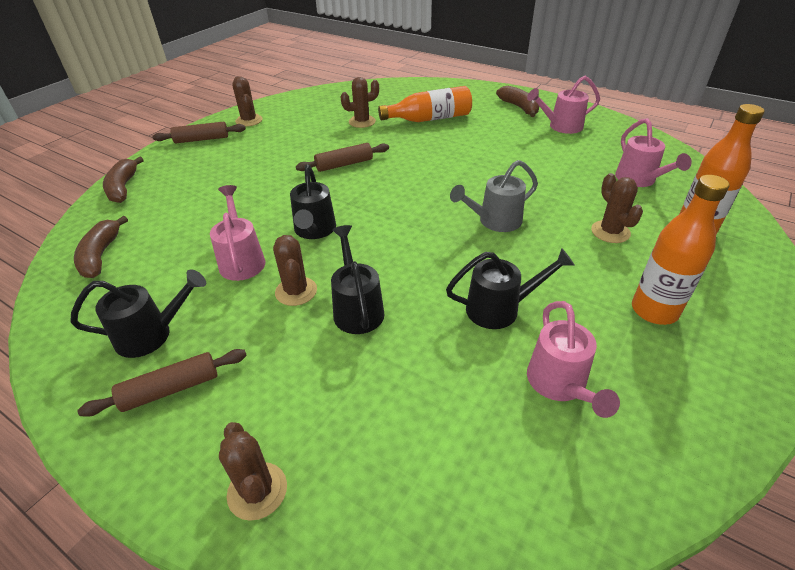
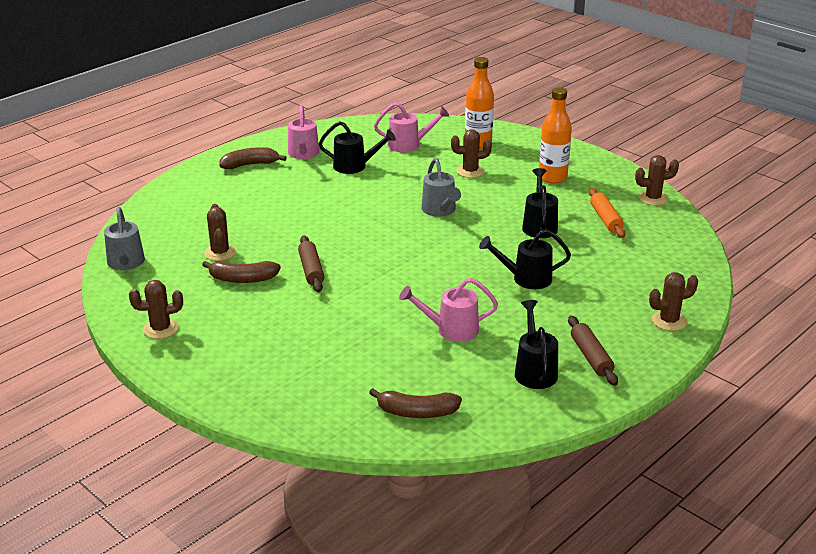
camera: 80 degrees left, 10 degrees down
brown banana [103,157,144,203] -> brown banana moved to [202,261,281,283]
brown rolling pin [152,122,246,143] -> none
brown cactus [273,235,317,306] -> brown cactus moved to [635,155,679,205]
black watering can [290,164,336,239] -> black watering can moved to [319,121,396,174]
orange bottle [378,86,472,122] -> none
pink watering can [527,301,620,418] -> orange rolling pin [589,188,625,238]
none -> grey watering can [104,207,145,270]

